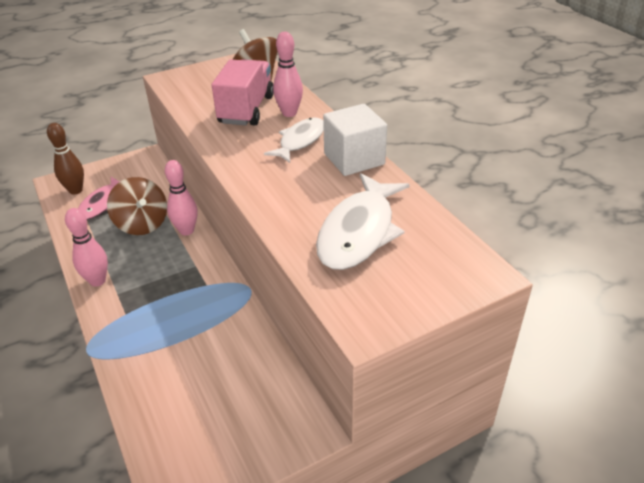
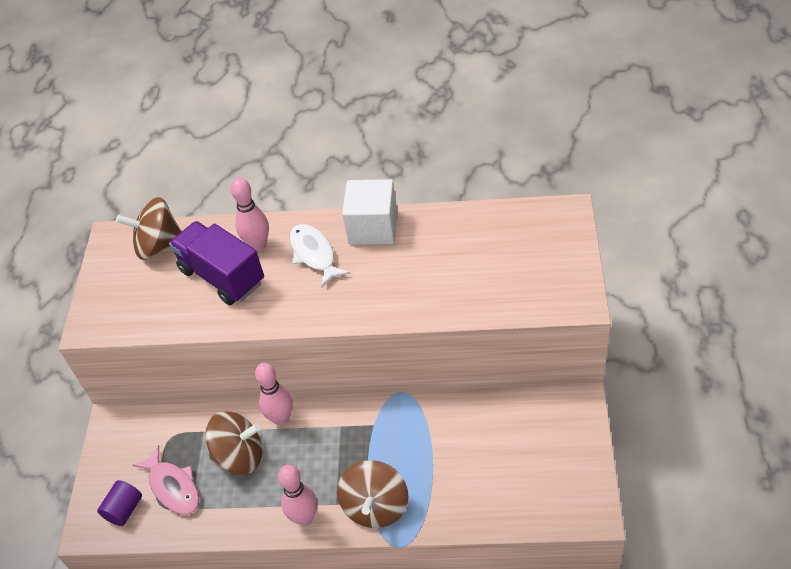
camera: 55 degrees left, 10 degrees up
brown bowling pin [47,123,84,195] -> purple cylinder [97,480,142,526]
pink truck [212,59,274,126] -> purple truck [169,221,264,305]
white fish [316,173,410,270] -> none
none -> brown spinning top [337,460,408,528]

